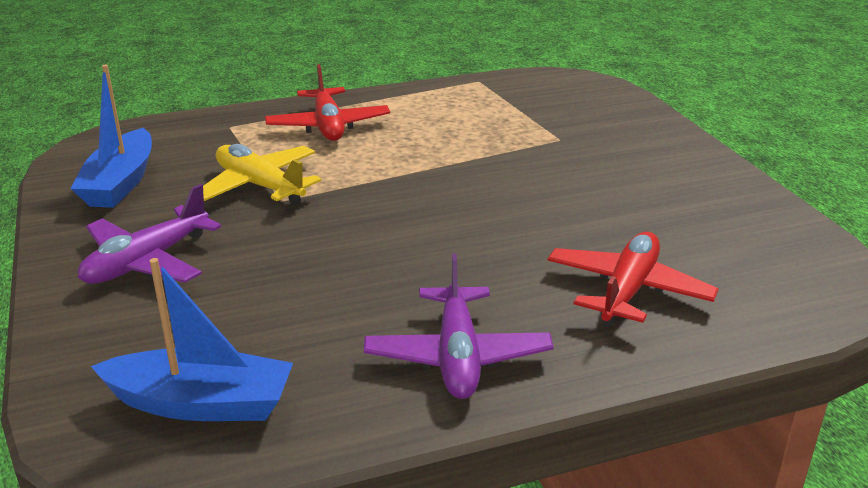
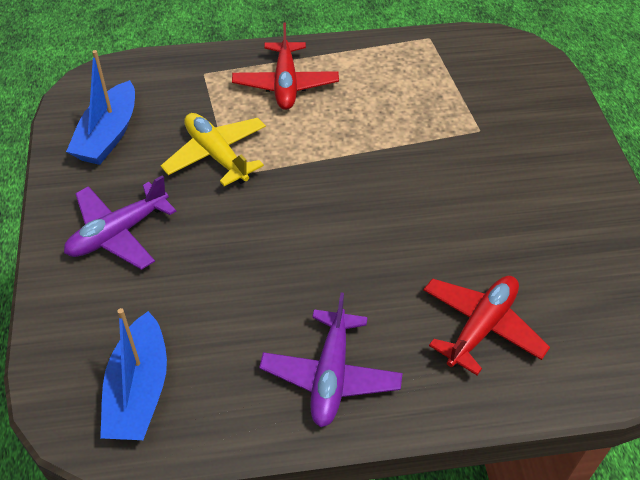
camera: 10 degrees right, 20 degrees up
blue boat [91,258,293,421] -> blue boat turned 75 degrees clockwise [100,308,167,440]

